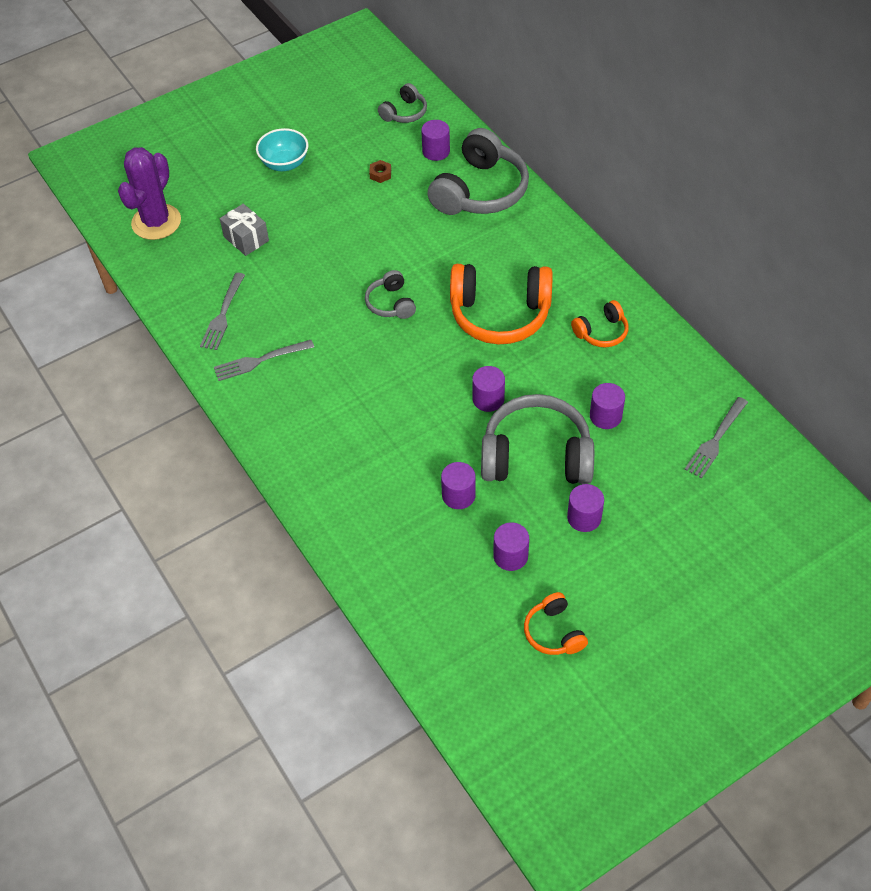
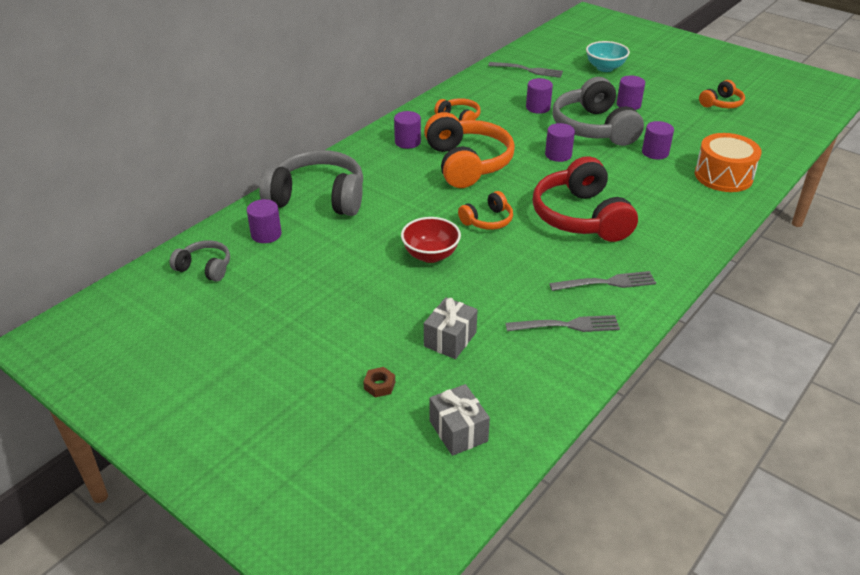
camera: 110 degrees left, 15 degrees down
purple cactus [118,147,181,240] -> grey gift [430,384,490,456]
grey fork [214,340,314,381] -> grey fork turned 60 degrees counterclockwise [549,271,656,291]
turquoise bowl [256,128,308,171] -> turquoise bowl moved to [586,41,630,72]
grey headphones [365,270,416,319] -> orange headphones [458,191,513,230]
brown nut [369,160,391,183] -> brown nut moved to [363,367,395,398]
purple cylinder [493,522,529,571] -> purple cylinder moved to [394,111,421,149]
none -> red bowl [401,217,461,263]
none -> red headphones [532,156,638,242]
none -> orange drum [695,133,762,192]

